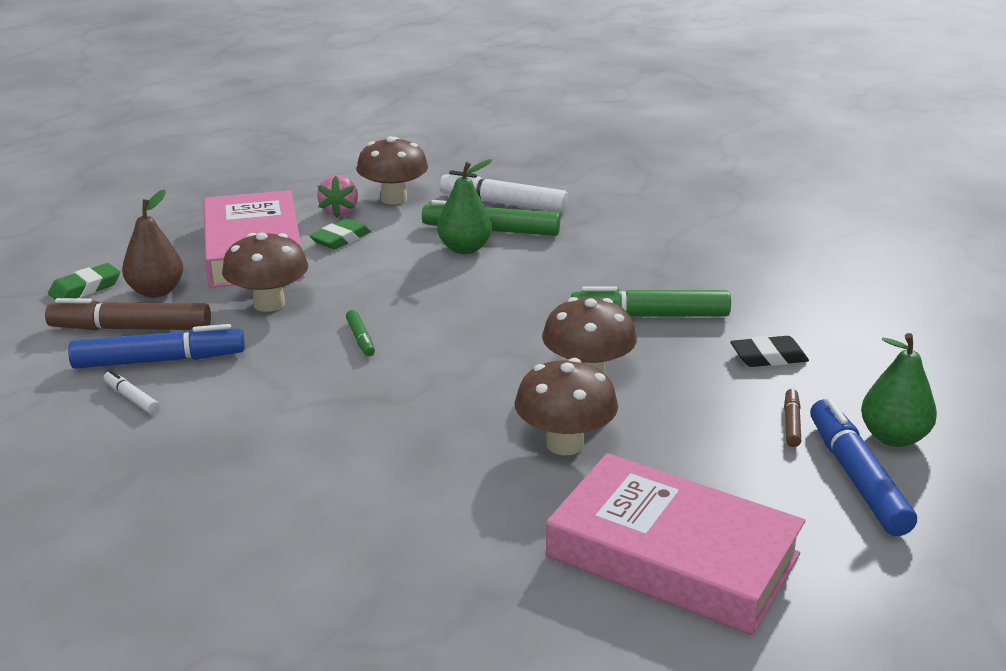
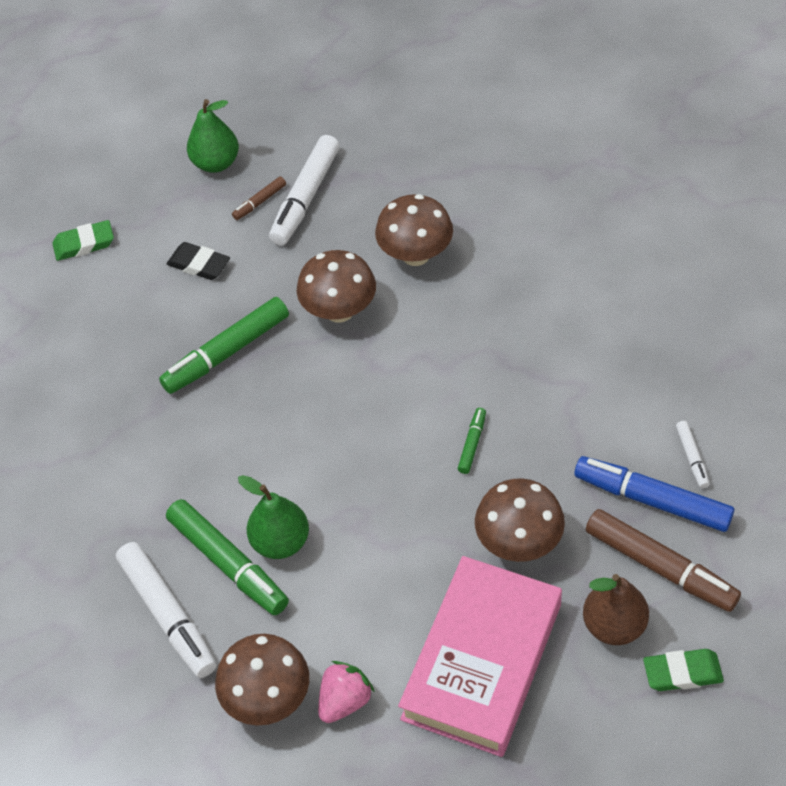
camera: 140 degrees left, 25 degrees up
green eraser [310,218,371,249] -> green eraser moved to [52,220,114,261]
pink book [546,453,806,635] -> none
green marker [571,286,731,317] -> green marker turned 105 degrees clockwise [159,297,289,394]
blue marker [810,398,917,536] -> none
none -> white marker [269,135,340,245]

